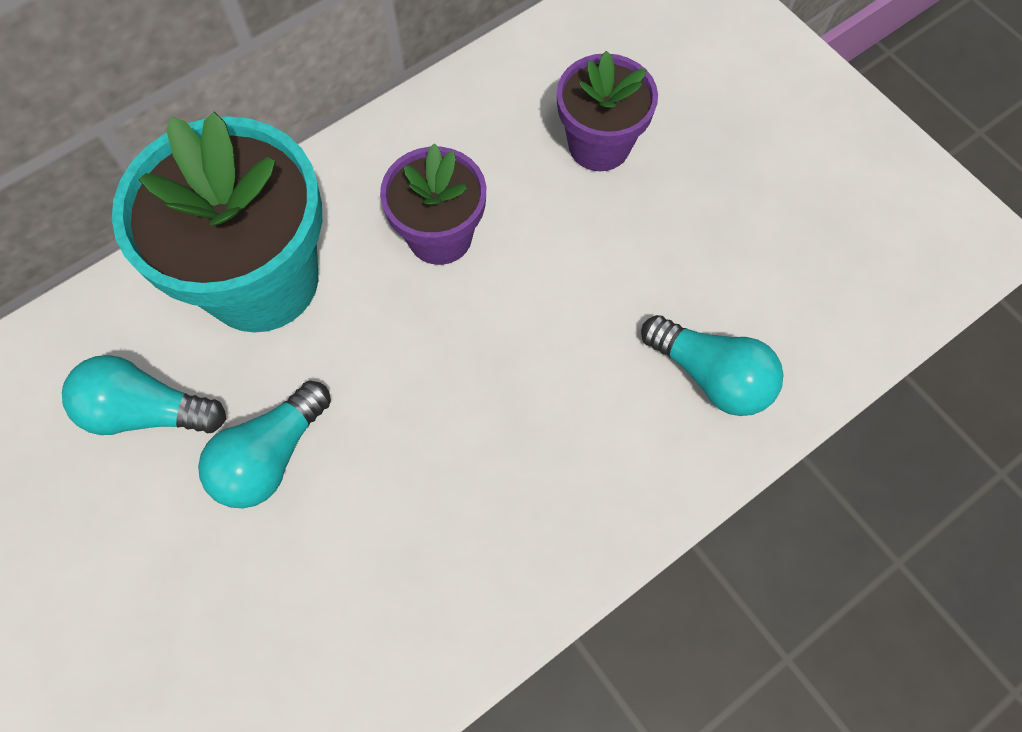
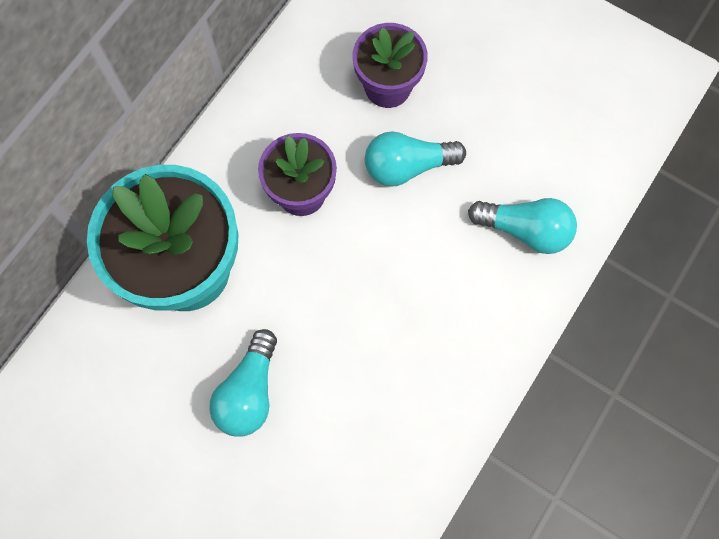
camera: 20 degrees left, 5 degrees up
turquoise light bulb [62,355,226,435] -> turquoise light bulb moved to [365,131,466,187]

